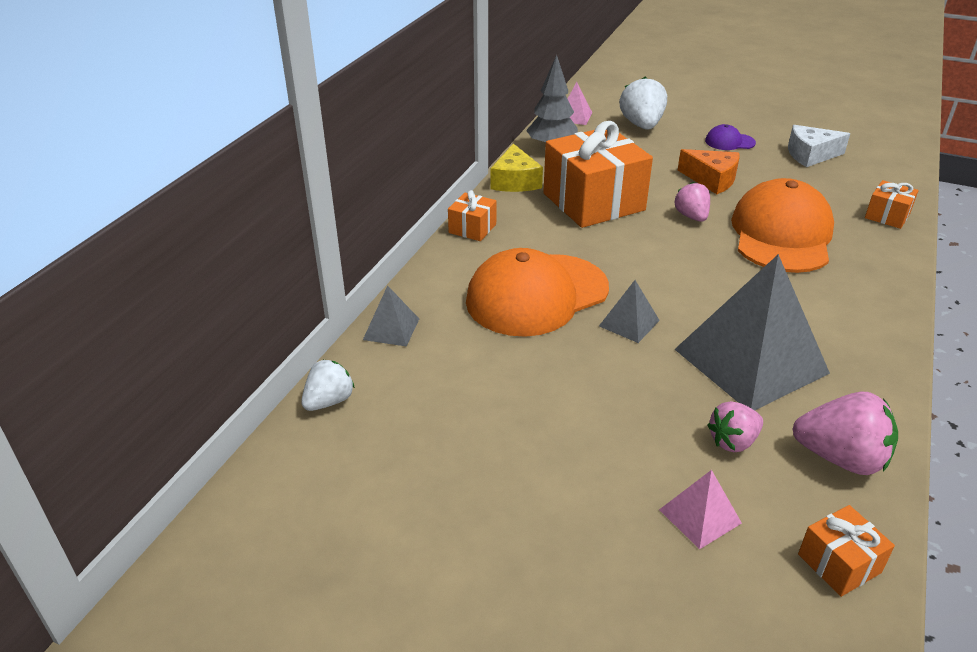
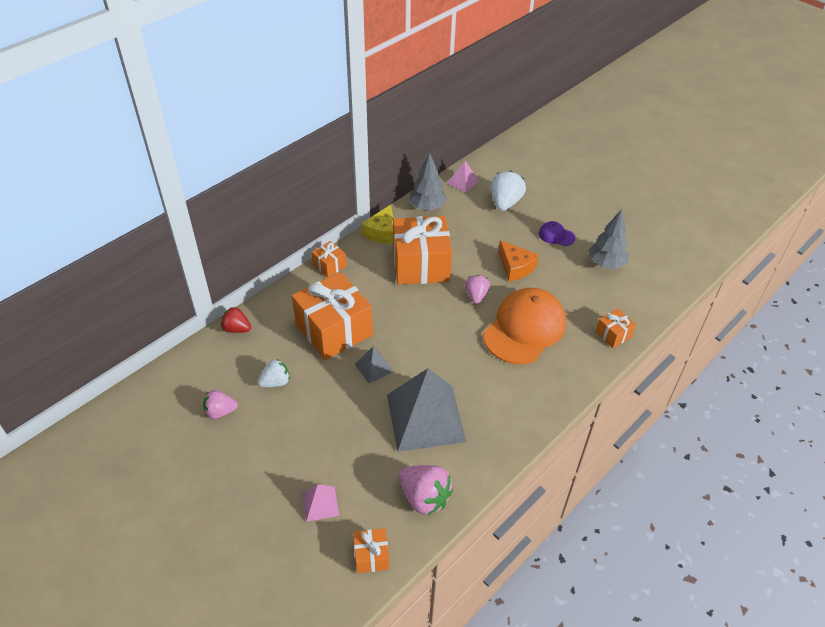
camera: 20 degrees right, 10 degrees up
white strawberry [301,359,355,411] -> white strawberry moved to [257,359,290,387]
grey pyramid [363,285,419,347] -> red strawberry [221,307,251,333]
orange cap [466,248,609,337] -> orange gift [292,272,373,360]
pink strawberry [707,401,763,452] -> pink strawberry moved to [203,390,238,419]
white cheese [788,125,850,167] -> grey tree [589,209,629,269]

